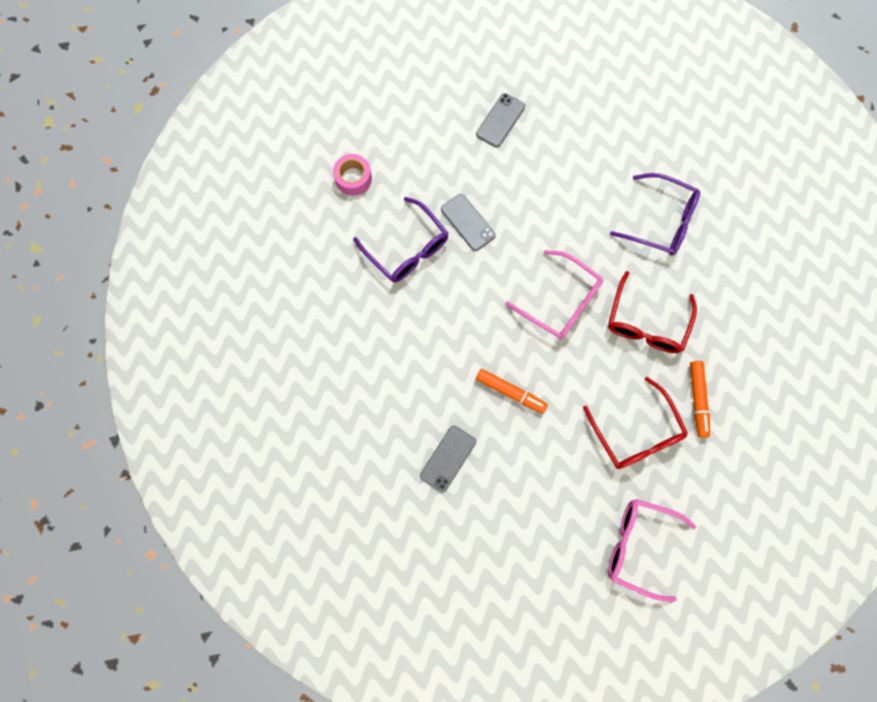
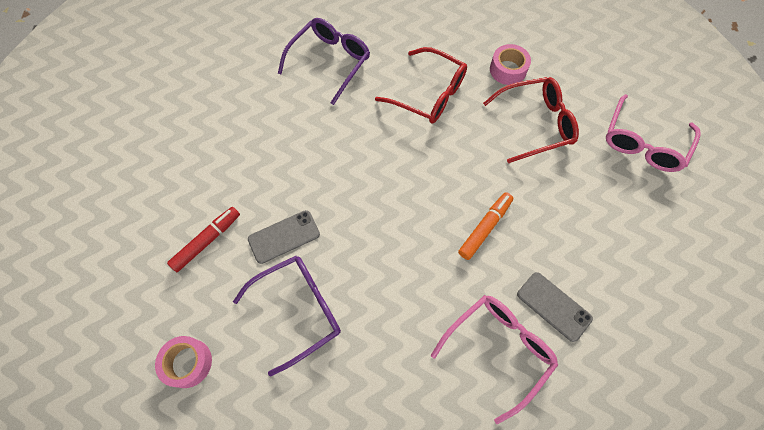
camera: 80 degrees left, 10 degrees down
grey phone [476,93,525,148] -> none
pink glasses [506,250,603,339] -> pink glasses moved to [431,295,558,424]
orange marker [690,361,710,438] -> pink tape [490,44,531,85]
none -> red marker [167,207,240,272]

